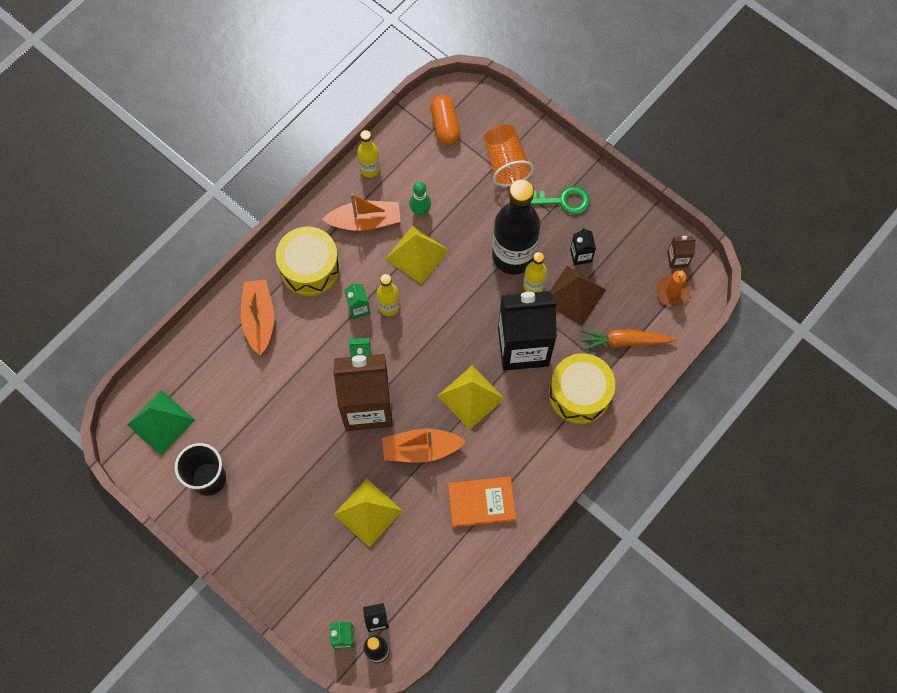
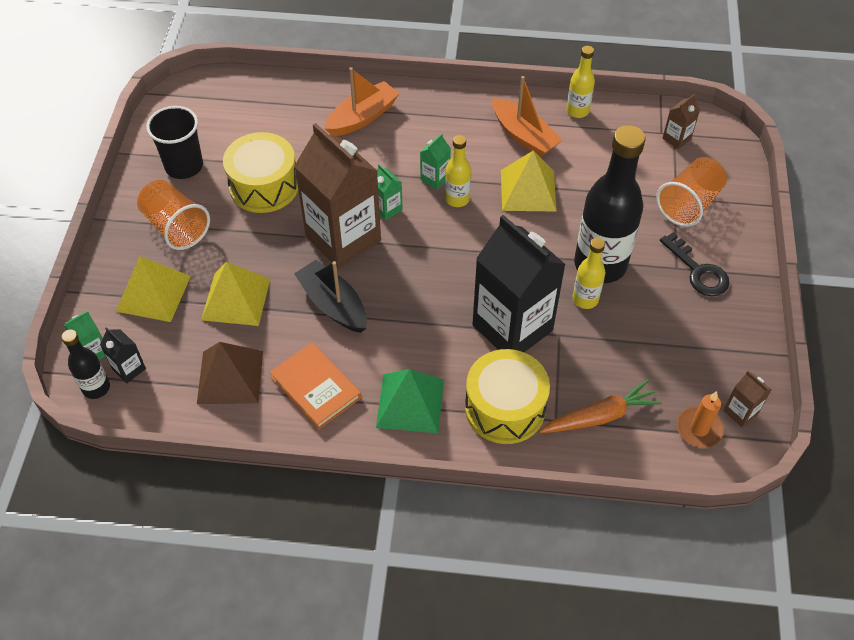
camera: 55 degrees right, 15 degrees down
green pyramid [127,390,195,455] -> green pyramid moved to [376,369,444,433]
yellow drum [276,226,340,296] -> yellow drum moved to [223,132,298,213]
orange boat [382,429,466,463] -> black boat [294,260,367,333]
green bowling pin [409,181,431,216] -> none
orange capsule [430,95,460,145] -> brown carton [663,94,700,149]
yellow pyramid [438,365,505,430] -> yellow pyramid moved to [116,256,191,322]
green key [531,186,590,214] -> black key [660,232,730,296]
brown pyramid [550,266,606,326] -> brown pyramid moved to [197,342,263,404]
black carton [570,228,596,265] -> none
orange carrot [580,329,678,351] -> orange carrot turned 105 degrees clockwise [539,380,662,433]
none -> orange cup [137,180,210,250]

